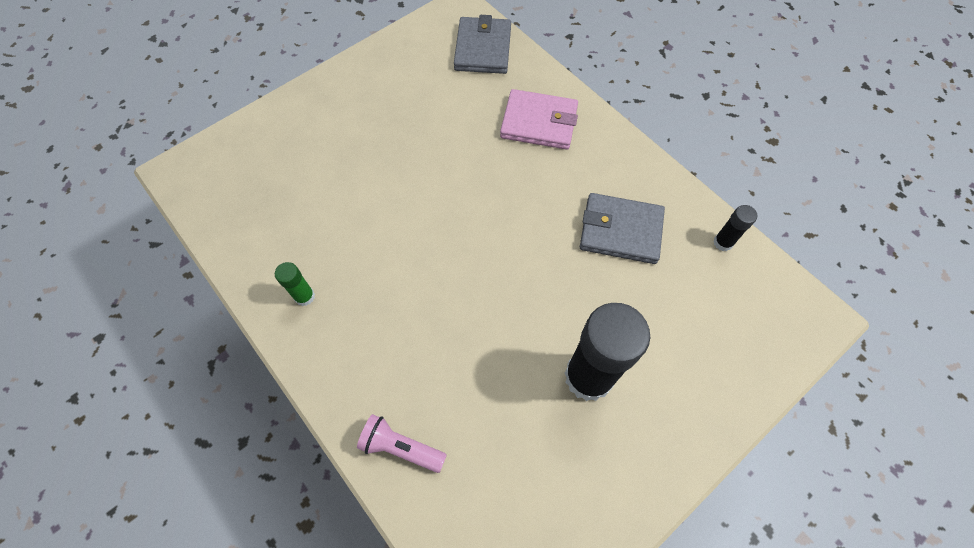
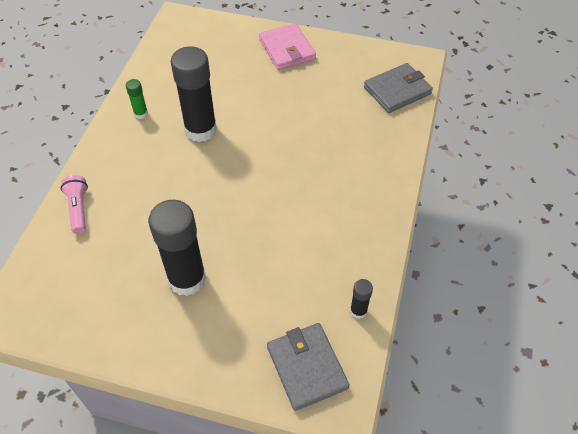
camera: 55 degrees right, 10 degrees down
pink wallet [500,89,578,150] -> pink wallet moved to [259,23,316,70]
grey wallet [580,193,665,264] -> grey wallet moved to [267,323,350,411]
none -> black glue stick [171,46,217,142]

